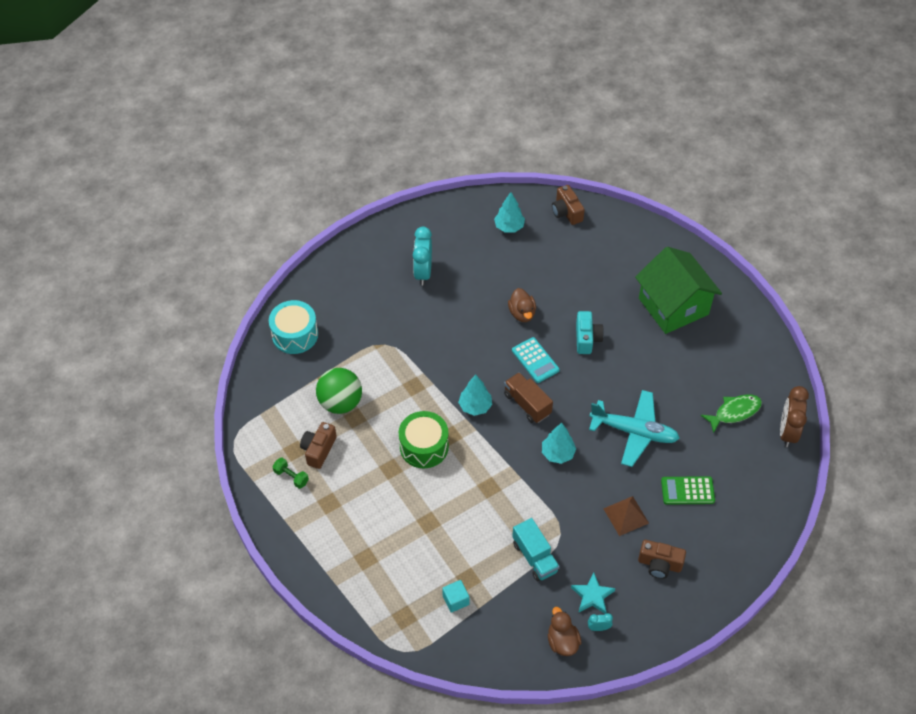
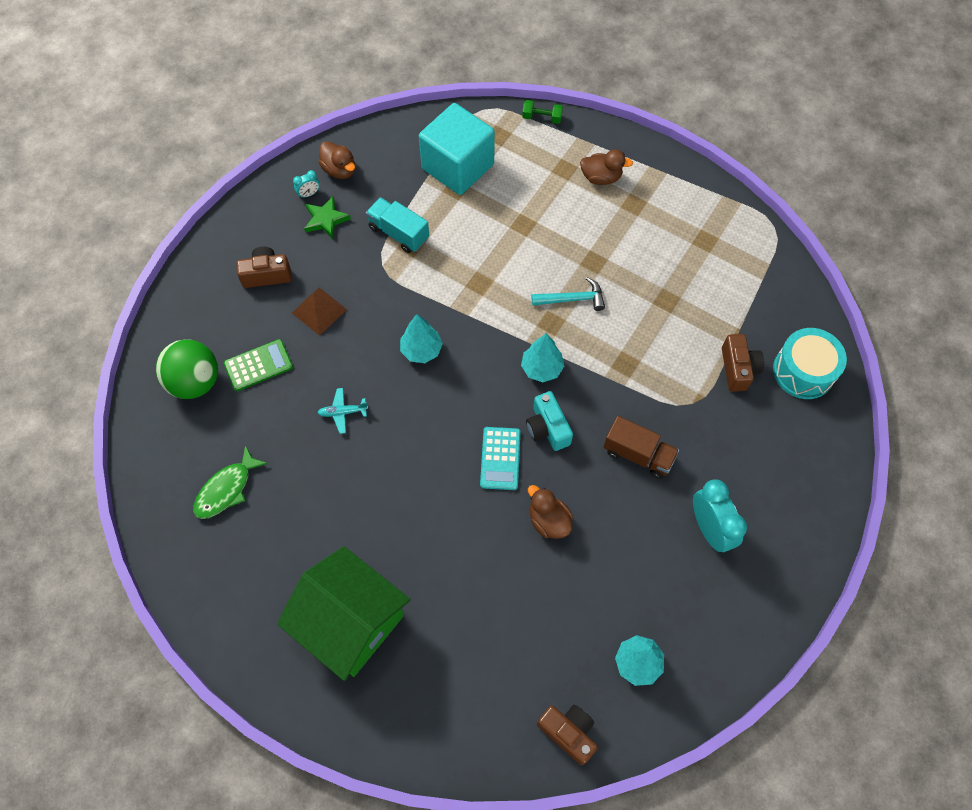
camera: 155 degrees right, 10 degrees up
green dumbbell [272,458,309,489] -> green dumbbell moved to [522,100,563,124]
brown camera [300,422,337,469] -> brown camera moved to [722,334,764,392]
green ball [316,368,362,414] -> green ball moved to [156,339,218,399]
green drum [399,411,449,468] -> turquoise hammer [532,277,605,311]
turquoise cube [442,580,469,613] -> turquoise cube [419,103,495,195], size x2.46
brown truck [504,372,553,423] -> brown truck moved to [604,416,679,479]
turquoise calculator [512,337,560,383] -> turquoise calculator turned 120 degrees counterclockwise [480,427,520,490]
turquoise star [571,573,615,614] -> green star [304,196,351,239]
turquoise camera [576,311,604,354] -> turquoise camera moved to [526,391,573,451]
turquoise plane [589,390,680,467] -> turquoise plane [318,388,368,434], size x0.43
brown clock [780,386,809,447] -> none
none -> brown duck [580,149,633,185]

